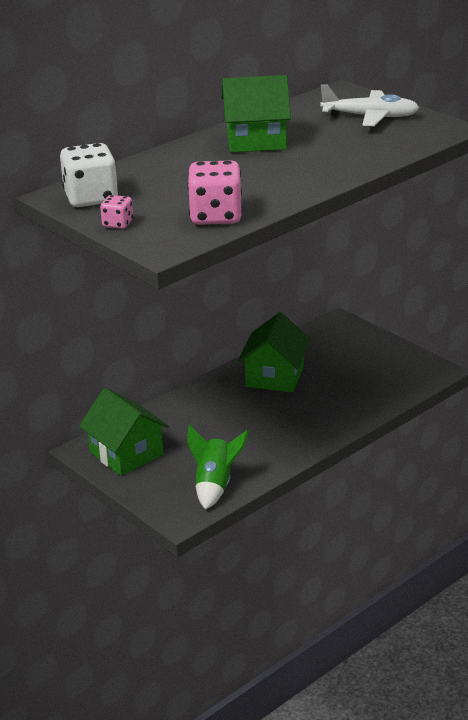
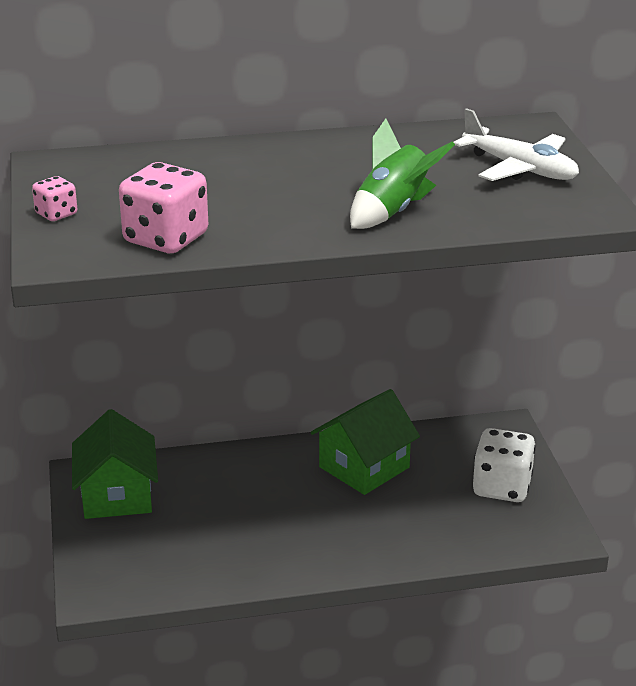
camera: 30 degrees right, 0 degrees up
white dice [60,143,118,207] -> white dice moved to [473,428,536,502]
green rocket [187,425,249,510] -> green rocket moved to [350,119,455,229]
green house [222,75,291,152] -> none

